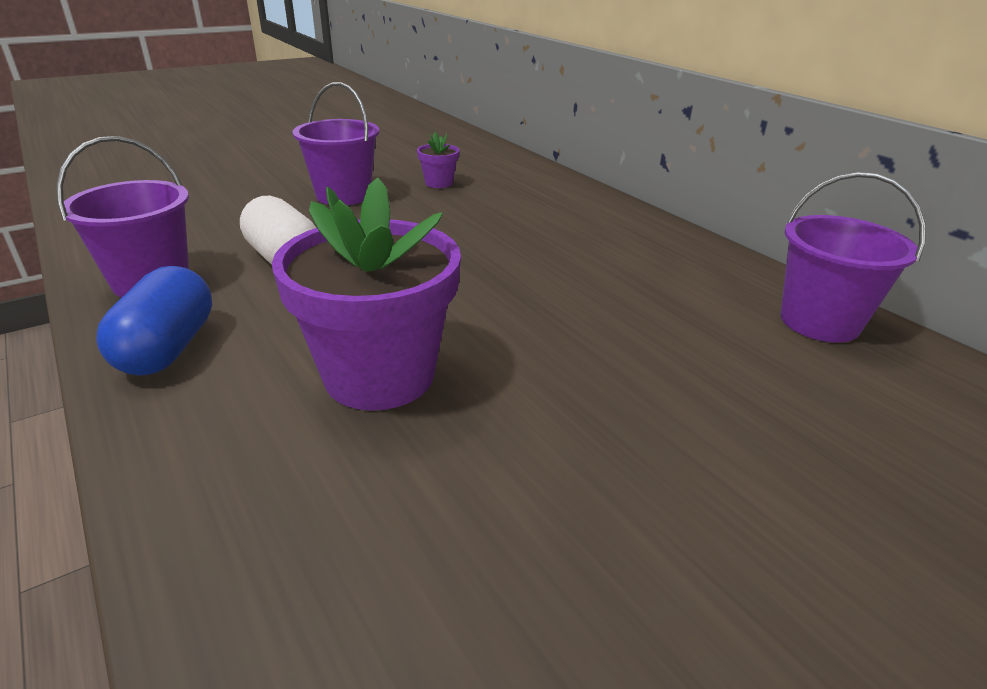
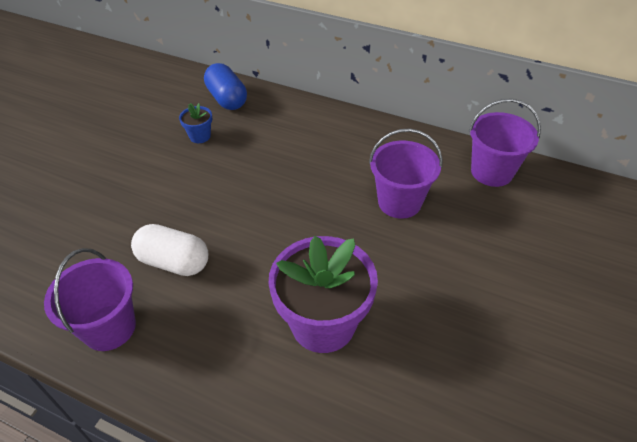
camera: 30 degrees left, 15 degrees up
blue capsule [97,266,212,376] -> blue capsule moved to [204,63,247,110]
purple bucket [293,82,380,205] -> purple bucket moved to [369,128,442,219]
purple flower pot [417,132,459,188] -> blue flower pot [179,103,212,143]

